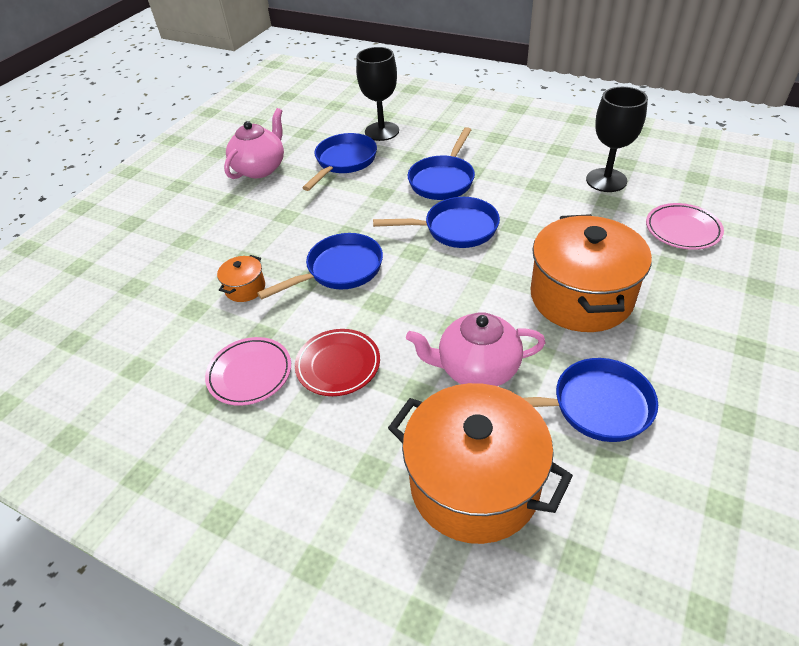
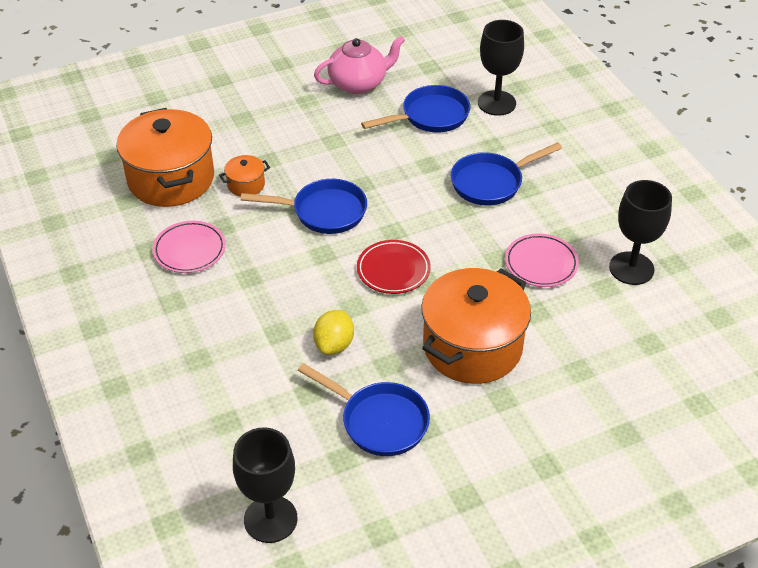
camera: 35 degrees right, 0 degrees up
red plate [295,329,380,396] -> red plate moved to [357,240,431,294]
blue pan [373,197,500,248] -> none
orange pot [388,383,573,544] -> orange pot moved to [116,108,214,207]
pink teapot [406,312,546,386] -> yellow lemon [313,310,354,355]
pink plate [646,203,724,250] -> pink plate moved to [505,234,579,287]
none -> black goblet [233,427,297,543]

